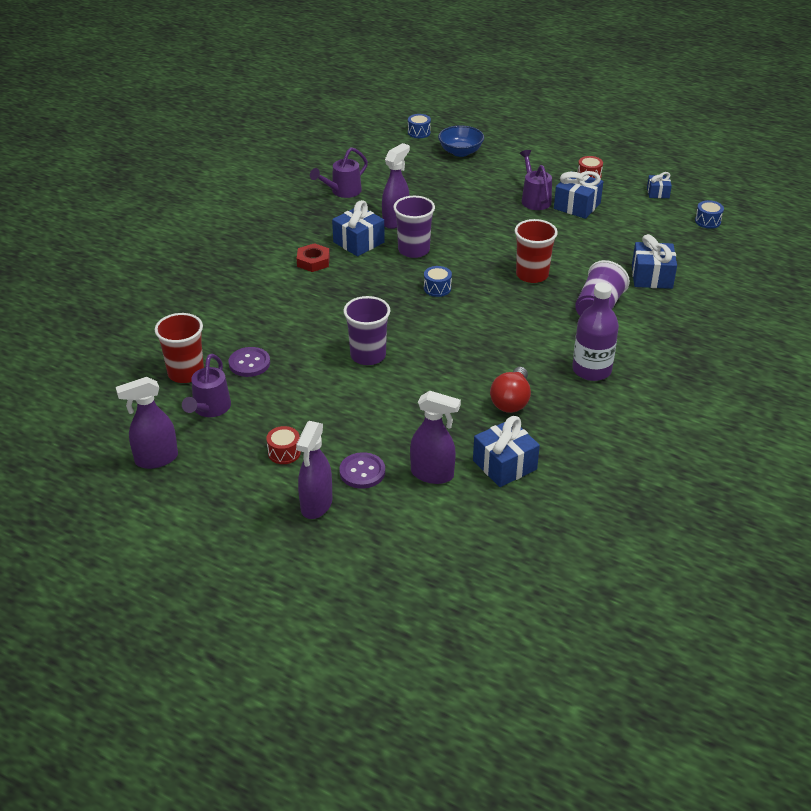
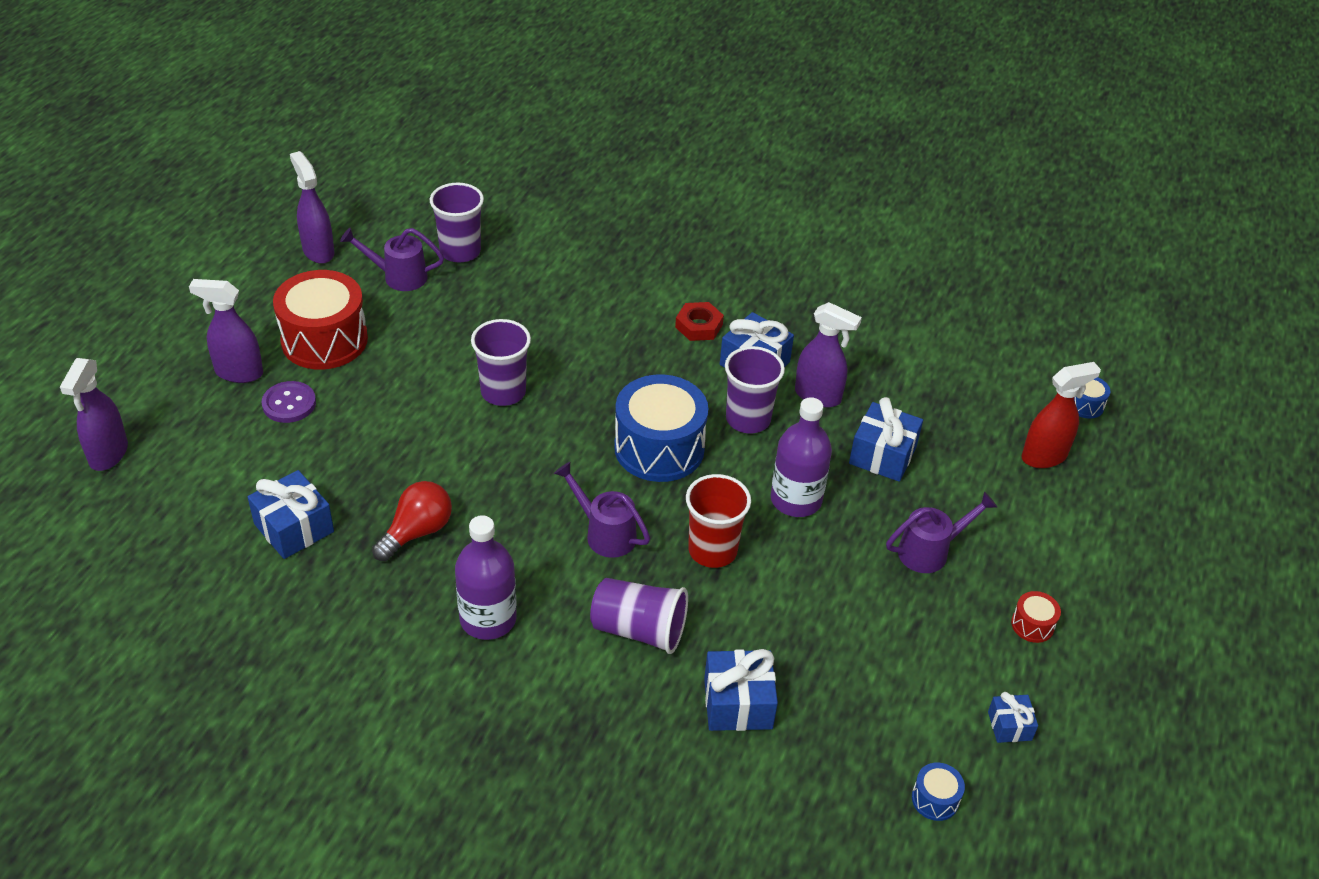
camera: 80 degrees right, 5 degrees up
red cup [155,313,204,383] -> purple cup [430,183,484,262]
purple button [229,347,270,377] -> none
red drum [266,426,301,464] -> red drum [273,270,368,369], size x2.33
purple watering can [310,147,368,198] -> purple watering can moved to [554,462,650,558]
purple spray bottle [410,391,461,484] -> purple spray bottle moved to [60,358,128,471]
blue drum [424,266,452,297] -> blue drum [614,374,708,482], size x2.33
blue bowl [438,125,484,157] -> red spray bottle [1021,362,1101,468]
red light bulb [490,367,531,413] -> red light bulb turned 120 degrees clockwise [372,481,452,561]
blue gift [554,171,603,219] -> blue gift moved to [849,397,923,482]
none -> purple bottle [771,397,832,517]

